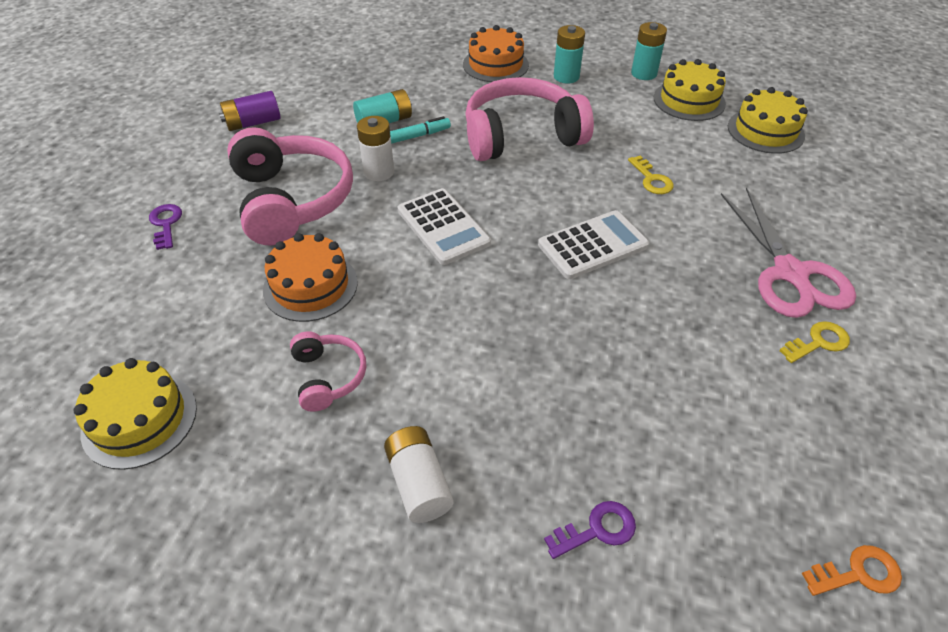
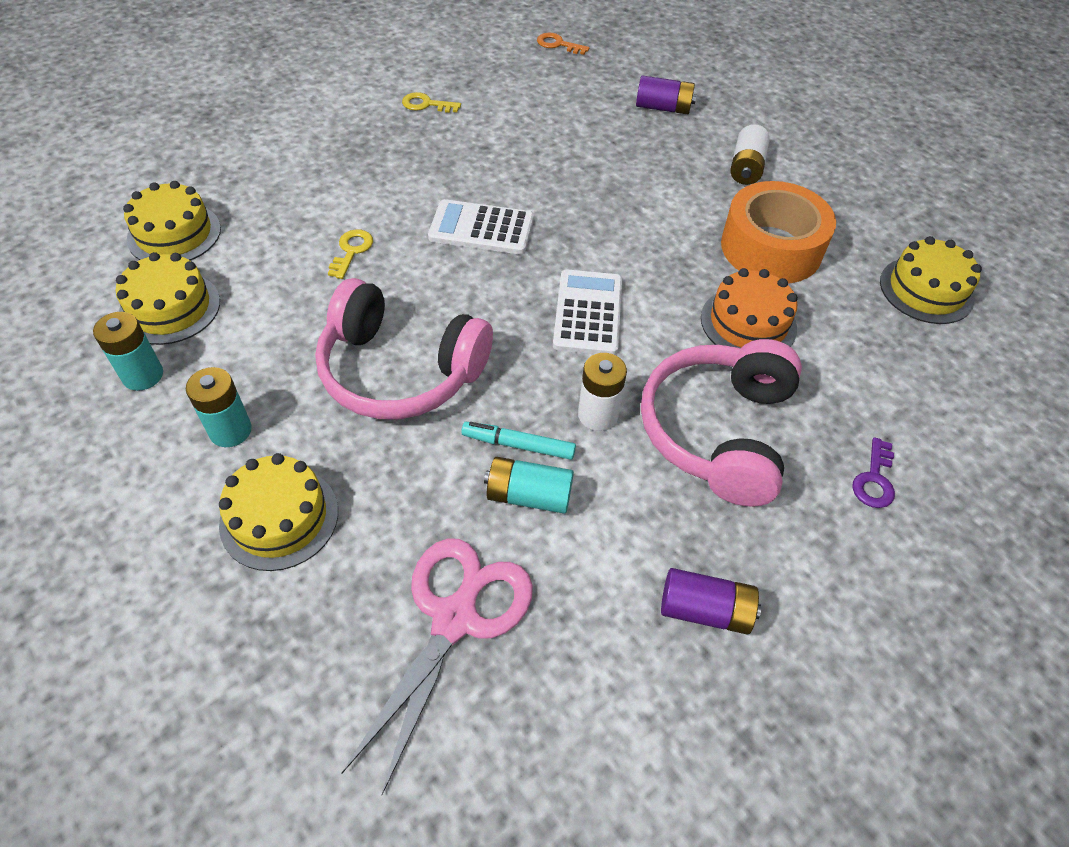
camera: 145 degrees left, 5 degrees up
pink headphones [290,331,366,412] -> orange tape [721,181,836,284]
orange cake [463,25,529,82] -> yellow cake [219,453,338,571]
purple key [544,501,636,559] -> purple battery [636,75,697,114]
pink scissors [721,187,856,318] -> pink scissors moved to [342,538,533,795]

